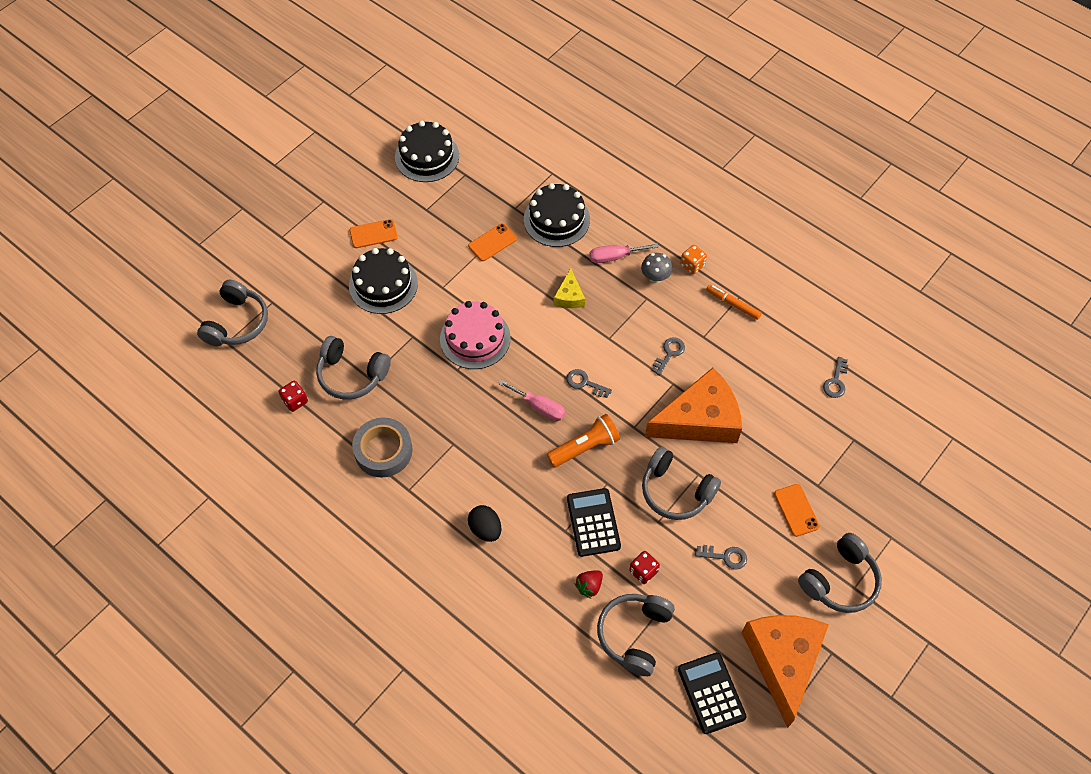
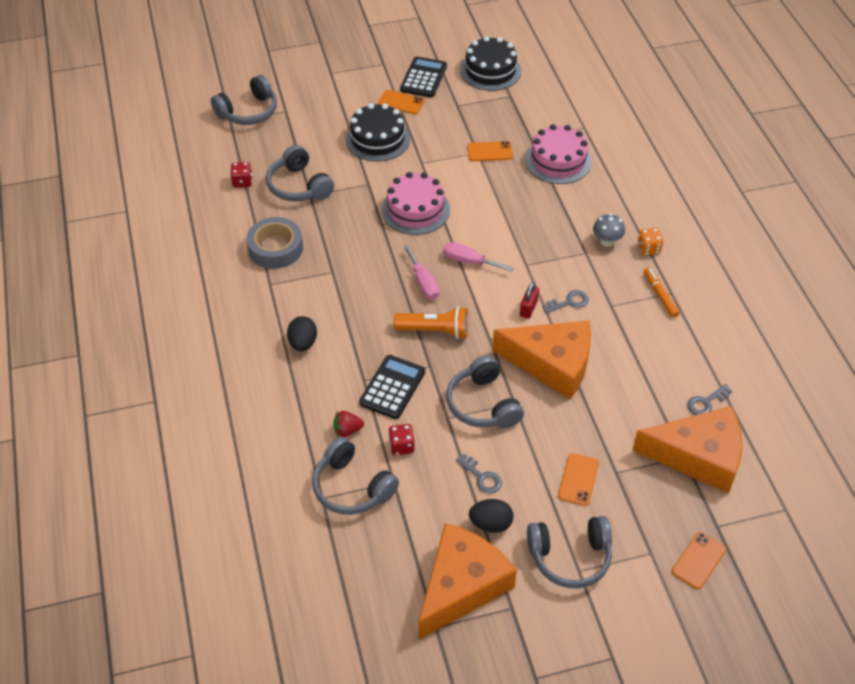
camera: 35 degrees right, 10 degrees down
black cake [524,183,590,247] -> pink cake [525,124,592,184]
yellow cheese [554,268,585,308] -> none
grey key [566,369,612,398] -> none
pink screwdriver [590,243,659,263] -> pink screwdriver moved to [443,242,513,272]
grey headphones [597,594,675,676] -> grey headphones turned 105 degrees counterclockwise [312,437,399,515]
black calculator [678,652,747,734] -> black calculator moved to [400,57,447,98]
none -> black egg [469,499,513,533]
none -> red padlock [520,282,539,319]
none -> orange cheese [632,406,742,493]
none -> orange phone [672,532,726,589]

